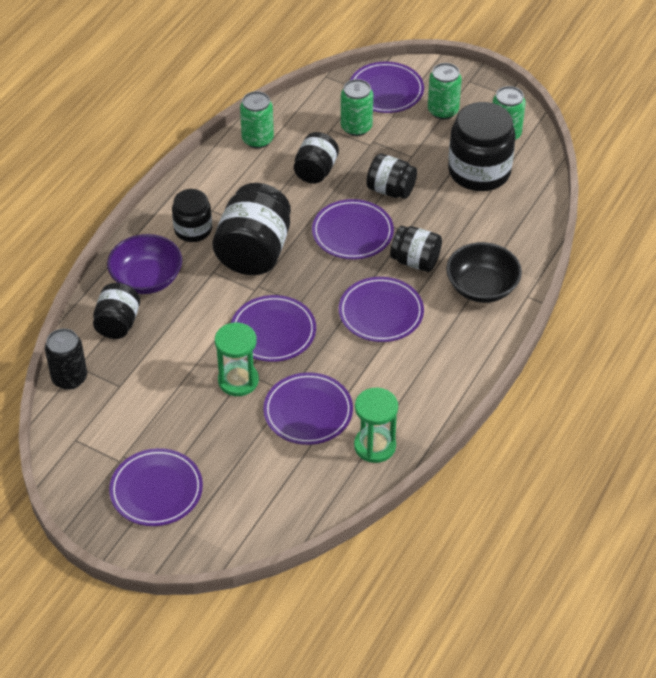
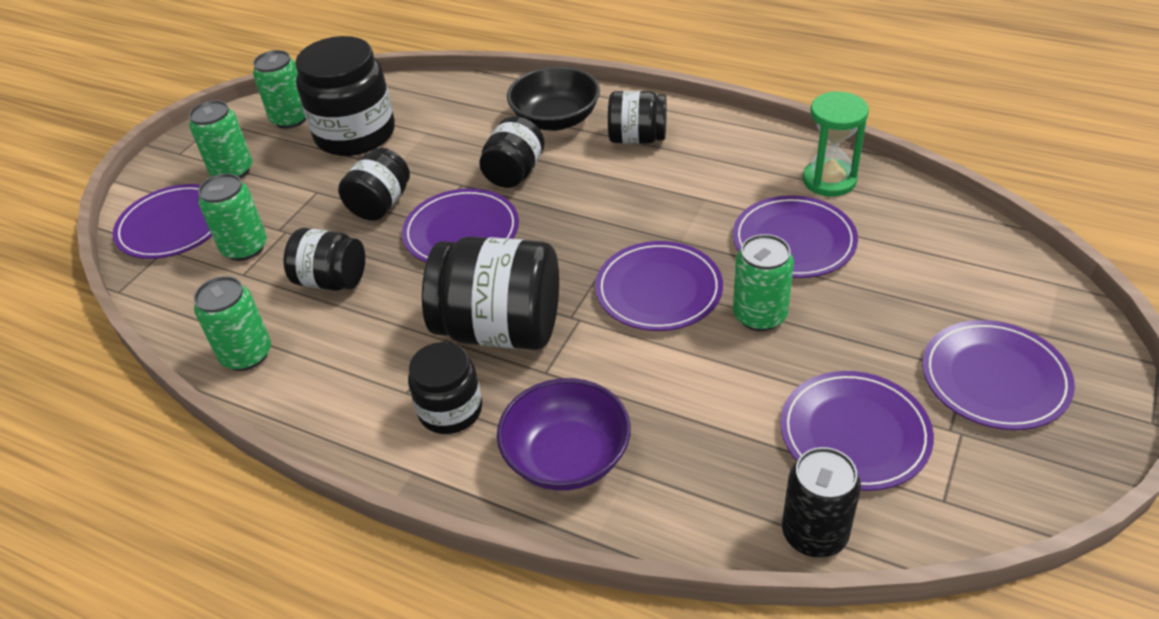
camera: 90 degrees left, 5 degrees down
black jar [93,283,140,339] -> black jar moved to [608,91,667,144]
green hourglass [215,322,259,396] -> green can [733,234,794,331]
purple plate [339,277,424,342] -> purple plate moved to [780,371,934,491]

